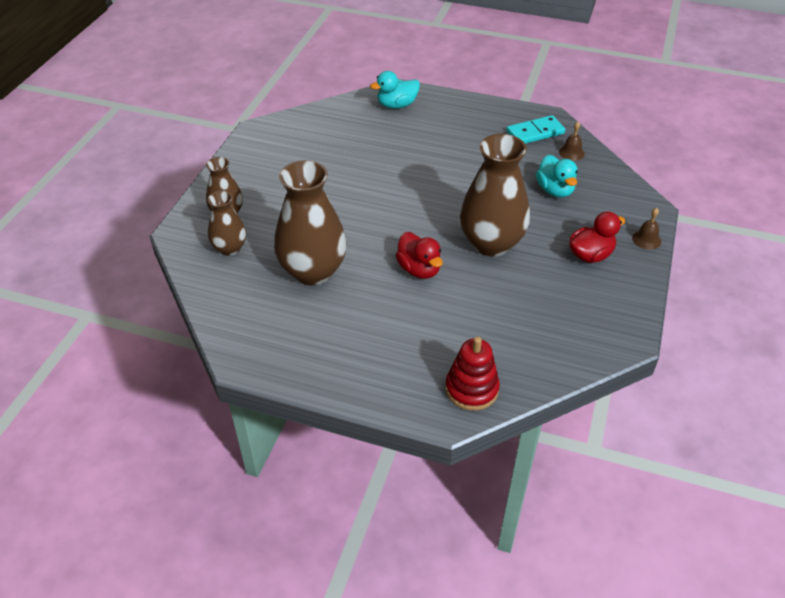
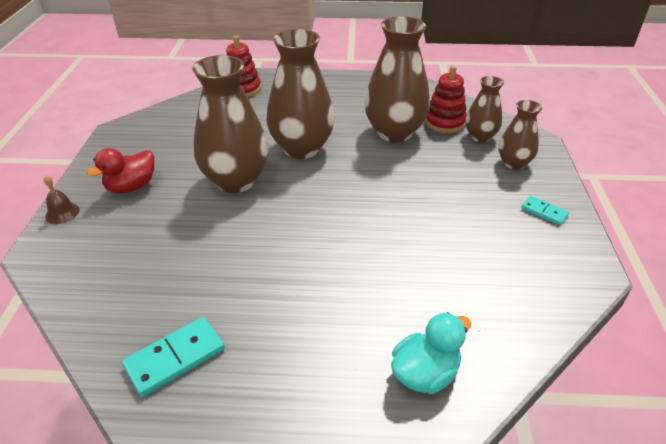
camera: 165 degrees right, 5 degrees down
red duck [395,232,443,279] -> brown vase [266,29,334,159]
turquoise duck [536,155,578,198] -> none
brown bell [559,122,585,161] -> none
none -> red stacking toy [424,66,467,133]
none -> turquoise domino [521,196,569,225]

